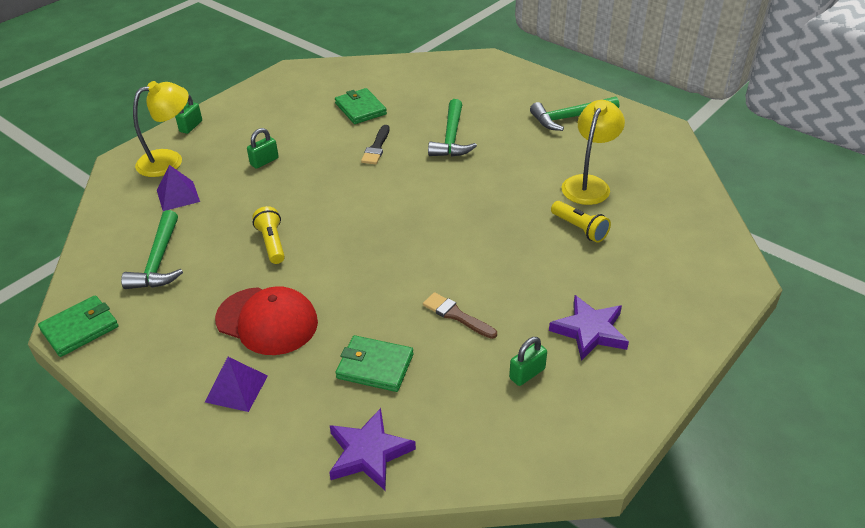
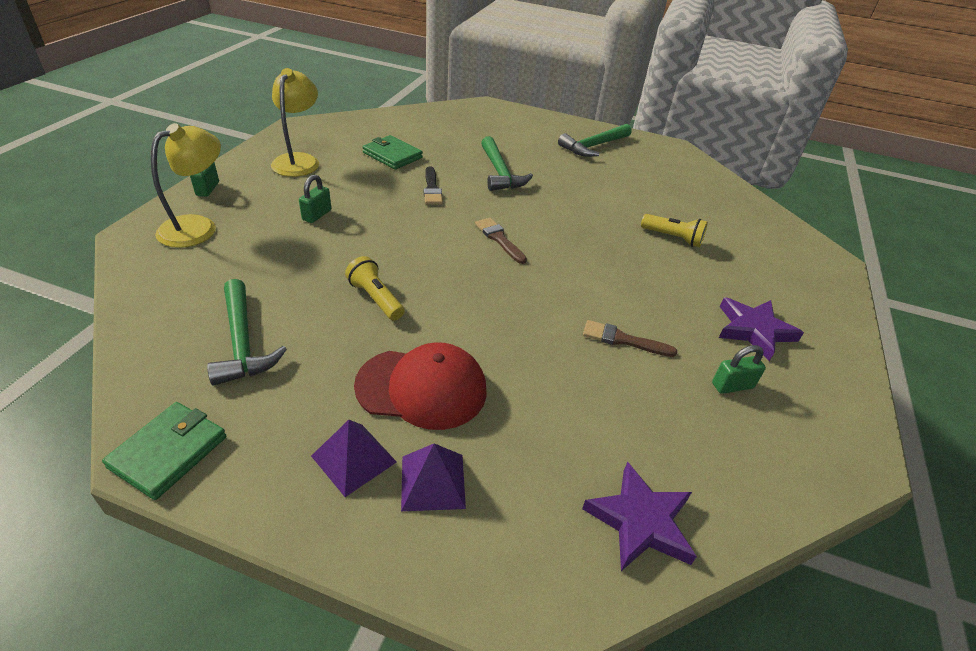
camera: 25 degrees left, 0 degrees up
purple pyramid [157,165,200,211] -> purple pyramid moved to [311,420,397,497]
green wallet [335,335,414,392] -> none
green padlock [509,337,547,386] -> green padlock turned 45 degrees clockwise [712,345,766,394]
yellow lamp [562,100,625,205] -> yellow lamp moved to [271,68,319,177]
none -> brown brush [475,218,527,264]

